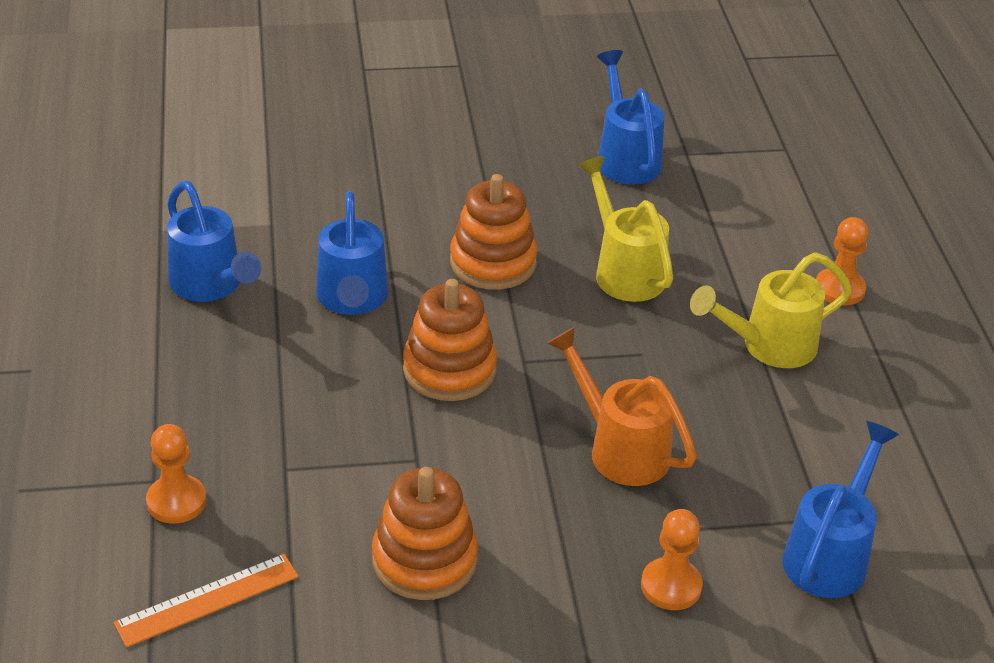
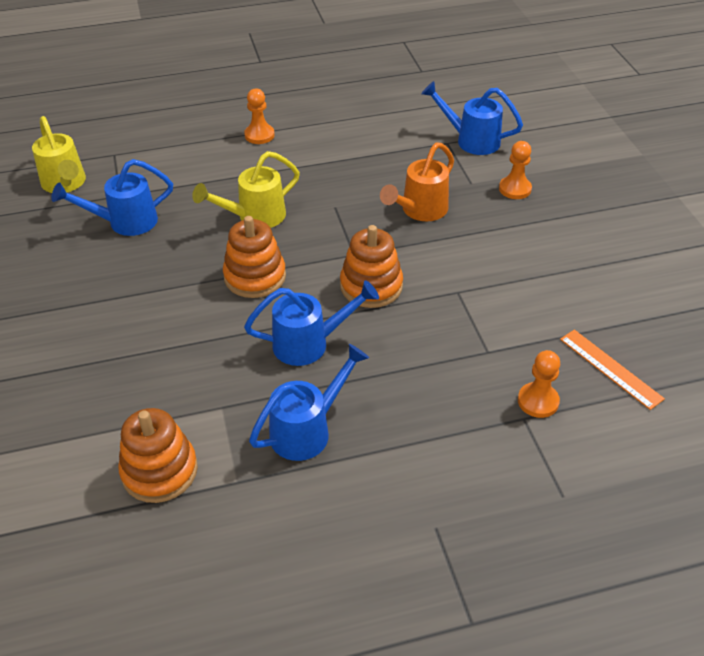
camera: 95 degrees left, 5 degrees up
orange stacking toy [372,467,478,600] -> orange stacking toy moved to [118,408,198,503]
yellow watering can [690,252,852,368] -> yellow watering can moved to [32,116,86,193]

